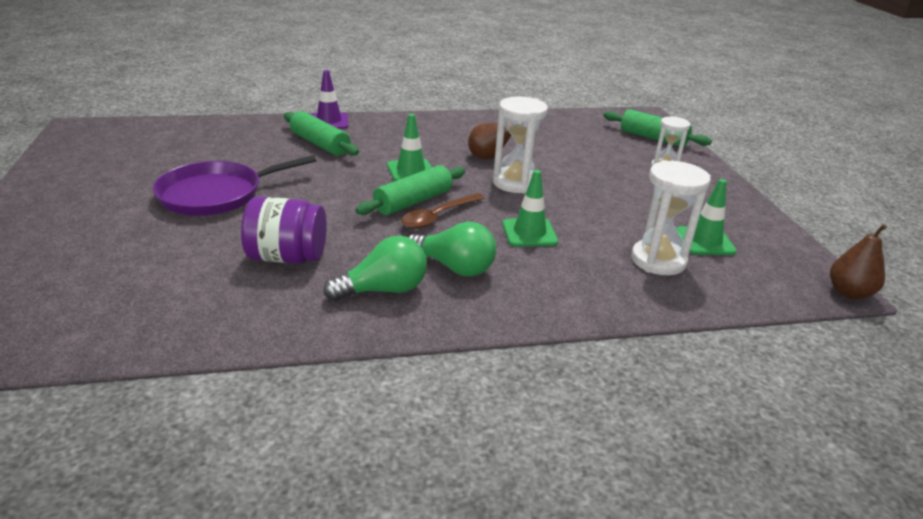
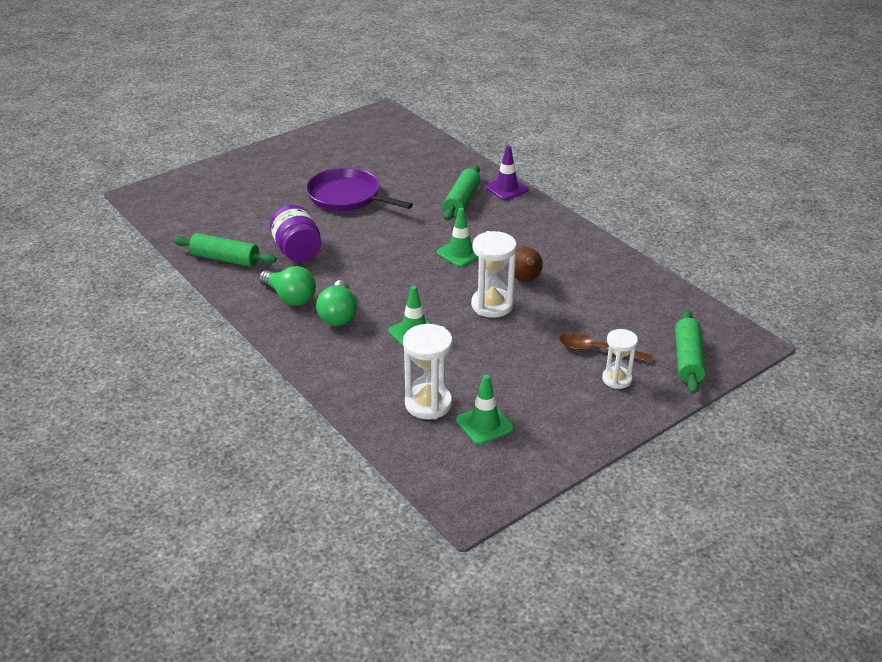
camera: 65 degrees right, 5 degrees up
green rolling pin [355,165,465,215] -> green rolling pin moved to [173,233,277,267]
brown spoon [401,193,484,229] -> brown spoon moved to [559,332,653,363]
brown pear [830,224,887,299] -> none

